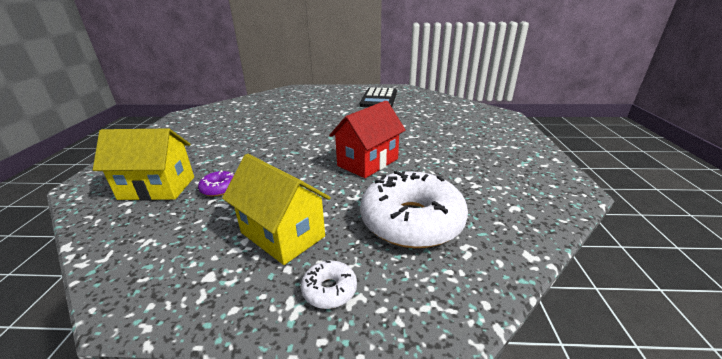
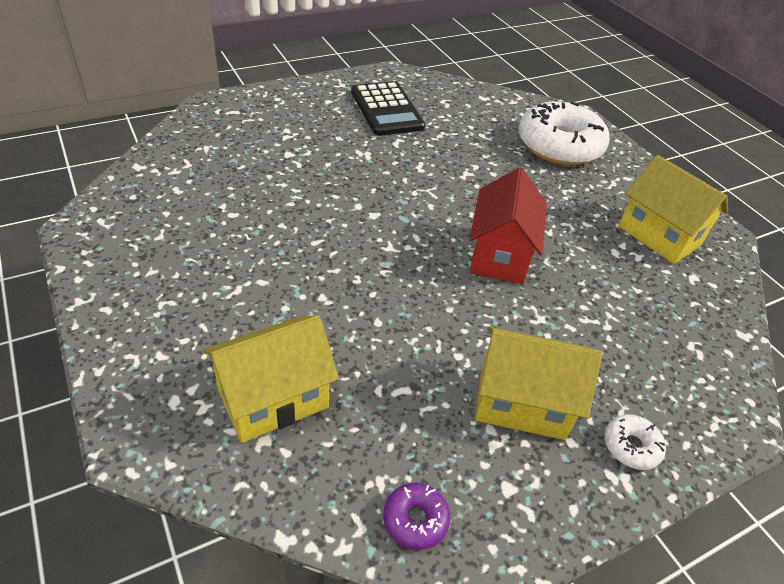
camera: 35 degrees left, 15 degrees up
purple donut [198,170,234,197] -> purple donut moved to [383,483,450,550]
white donut [360,171,468,248] -> white donut moved to [519,101,610,165]
none -> yellow house [618,155,728,264]

